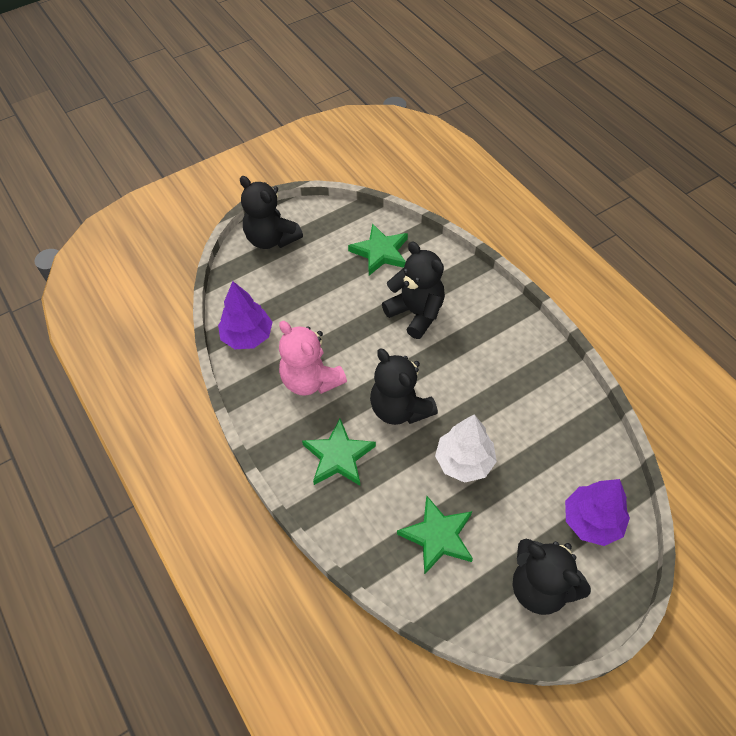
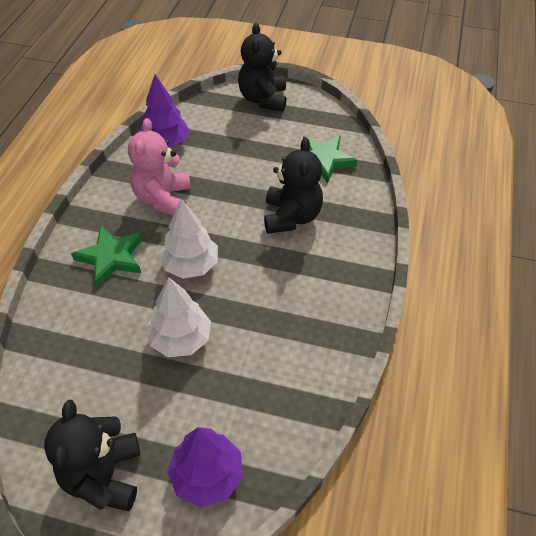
camera: 45 degrees right, 5 degrees down
black teddy bear [370,349,438,425] -> white tree [159,199,218,279]
green star [397,495,473,575] -> none

